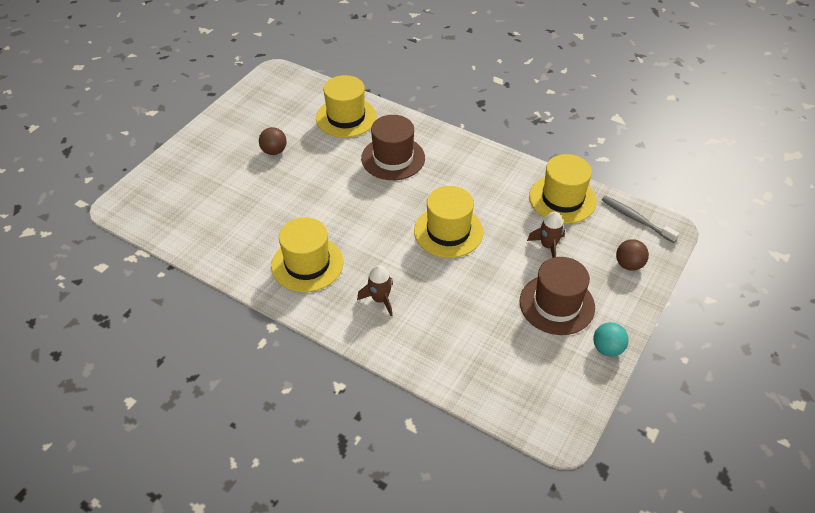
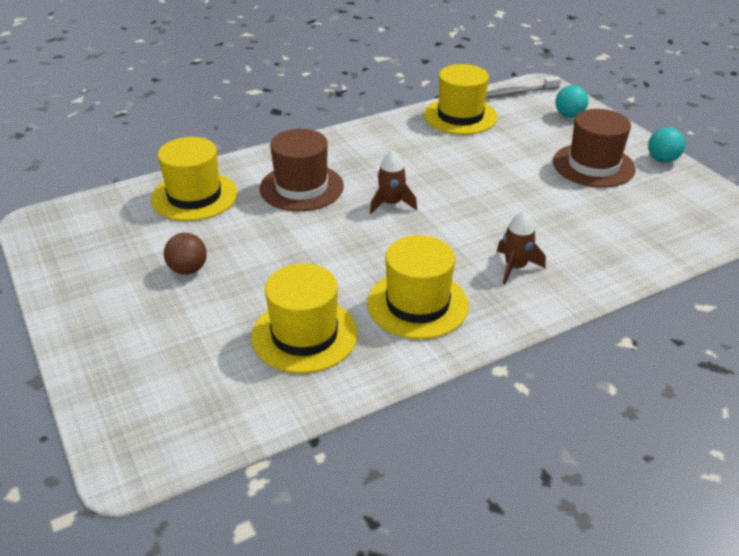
camera: 60 degrees left, 10 degrees down
yellow hat [414,186,483,258] -> yellow hat moved to [251,264,358,373]
brown rocket [527,211,565,258] -> brown rocket moved to [370,150,417,214]
brown ball [616,239,649,271] -> turquoise ball [555,85,588,118]

